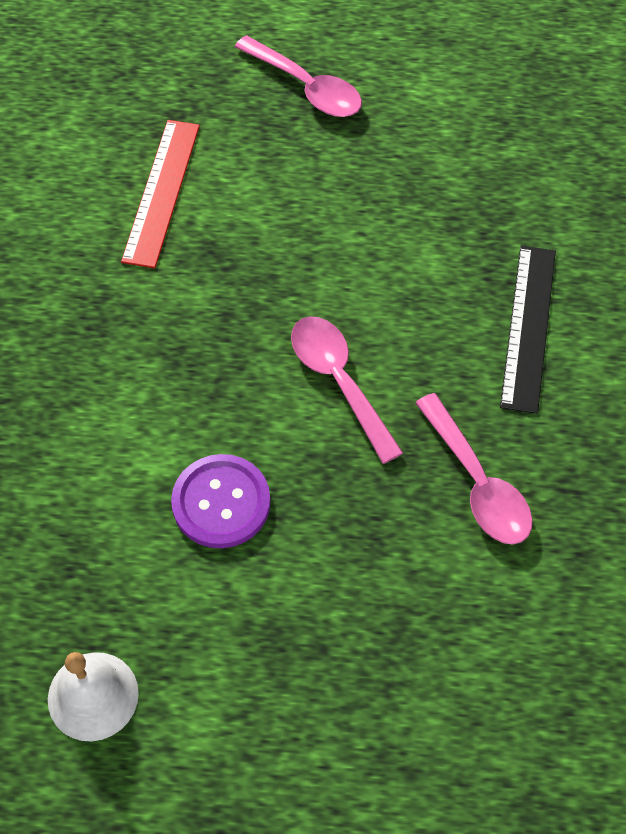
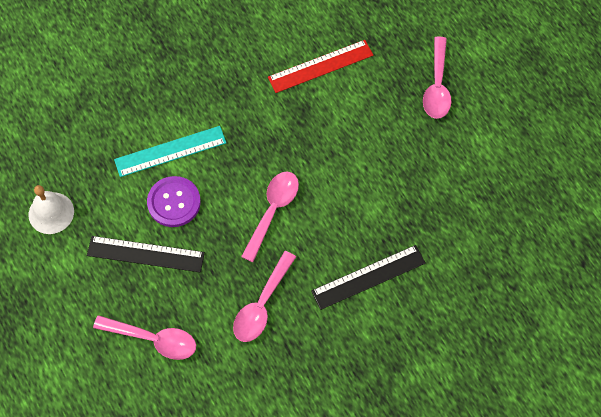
camera: 55 degrees right, 5 degrees up
none -> black ruler [87,236,205,272]
none -> pink spoon [93,315,196,360]
none -> turquoise ruler [114,126,226,177]

